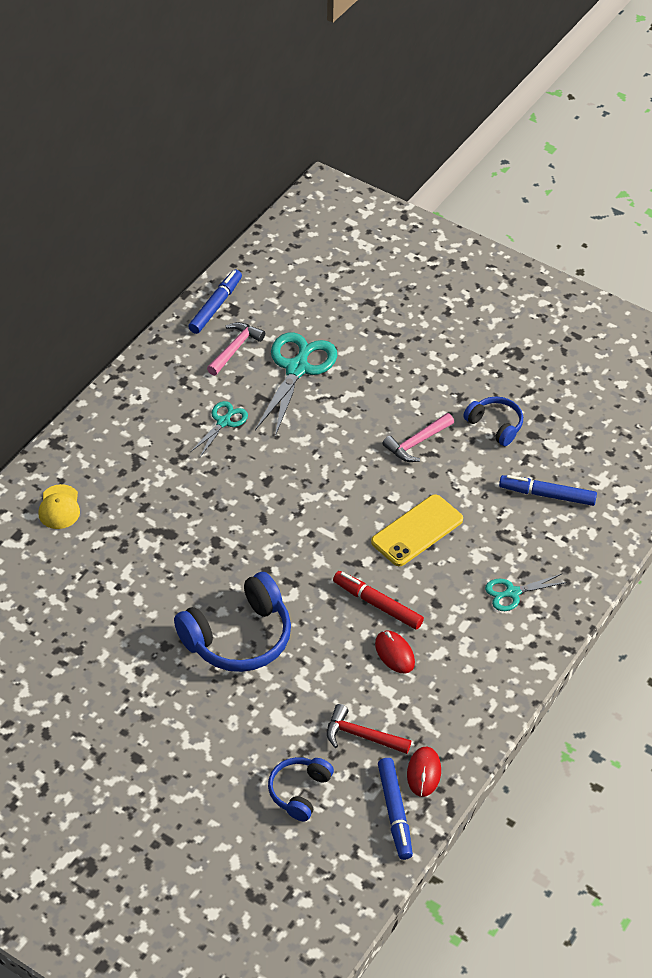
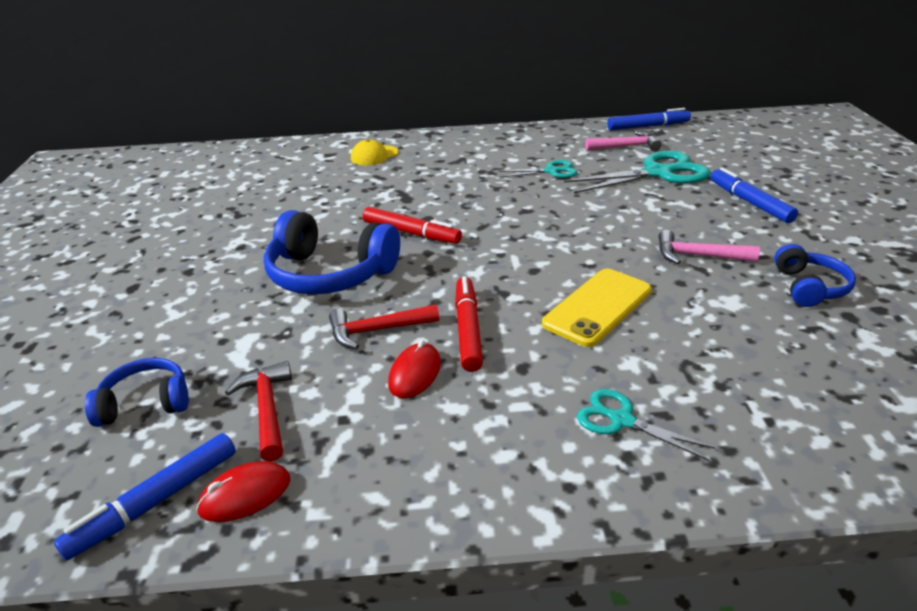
camera: 55 degrees right, 15 degrees down
yellow phone [371,494,463,566] -> yellow phone turned 60 degrees counterclockwise [542,269,652,347]
blue marker [499,475,597,506] -> blue marker moved to [710,167,798,223]
none -> red hammer [329,304,439,349]
none -> red marker [363,207,462,244]

